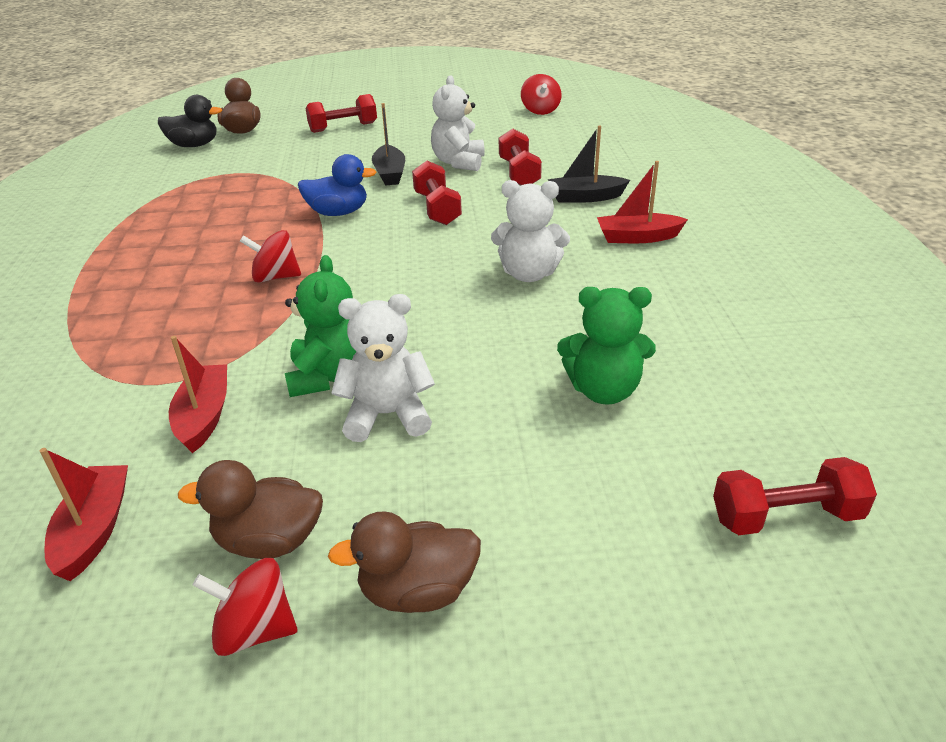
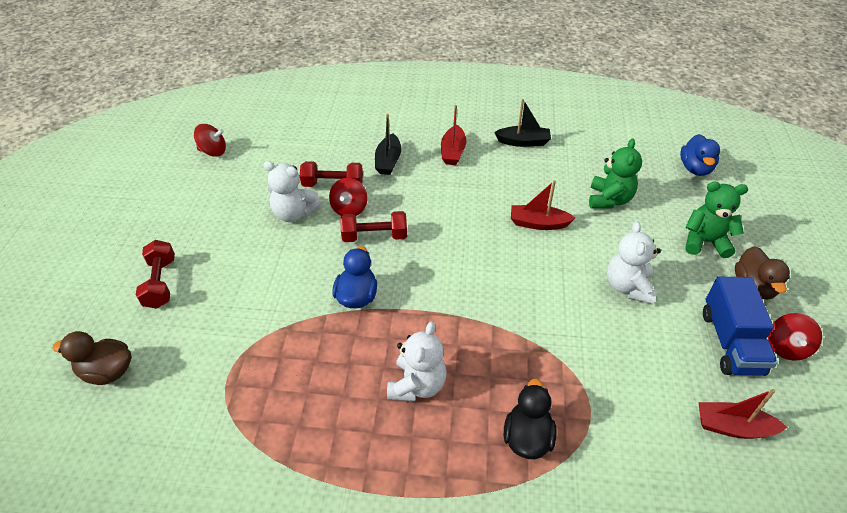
camera: 80 degrees left, 10 degrees up
black duck [158,95,222,147] -> black duck moved to [504,379,556,459]
red boat [169,336,227,453] -> red boat moved to [511,180,575,230]
brown duck [178,460,323,559] -> blue truck [703,277,778,376]
red spinning top [240,230,301,283] -> red spinning top moved to [329,178,367,216]
green teddy bear [285,255,356,397] -> green teddy bear moved to [686,181,748,258]
black boat [372,103,405,185] -> black boat moved to [494,99,551,147]
white teddy bear [491,180,570,282] -> white teddy bear moved to [387,322,447,401]
red dumbbell [713,457,877,535] -> blue duck [680,134,720,176]

